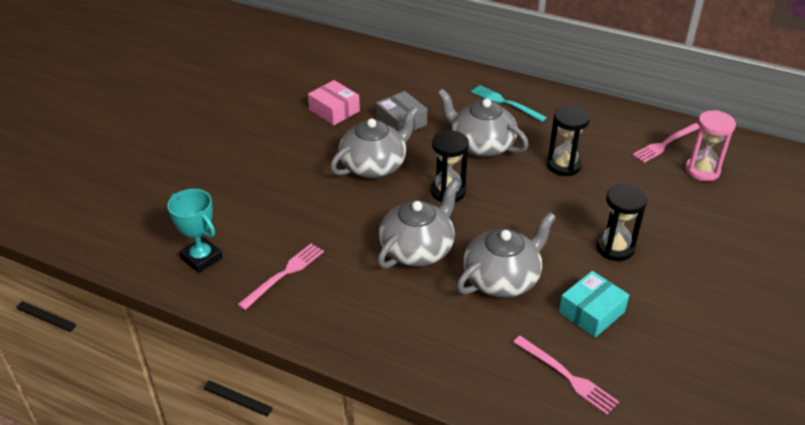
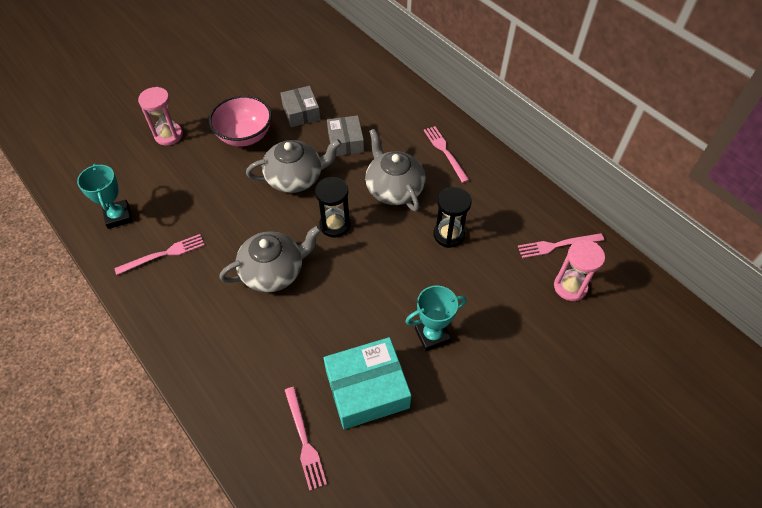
camera: 25 degrees right, 15 degrees up
pink box [308,80,360,125] -> grey box [280,86,321,127]
grey teapot [457,212,556,298] -> none
turquoise fork [471,85,547,122] -> pink fork [424,126,469,183]
turquoise box [559,271,629,338] -> turquoise box [324,337,412,429], size x1.55
black hourglass [596,184,647,261] -> turquoise trophy [405,285,467,351]
none -> pink hourglass [138,87,183,145]
none -> pink bowl [209,95,272,146]

